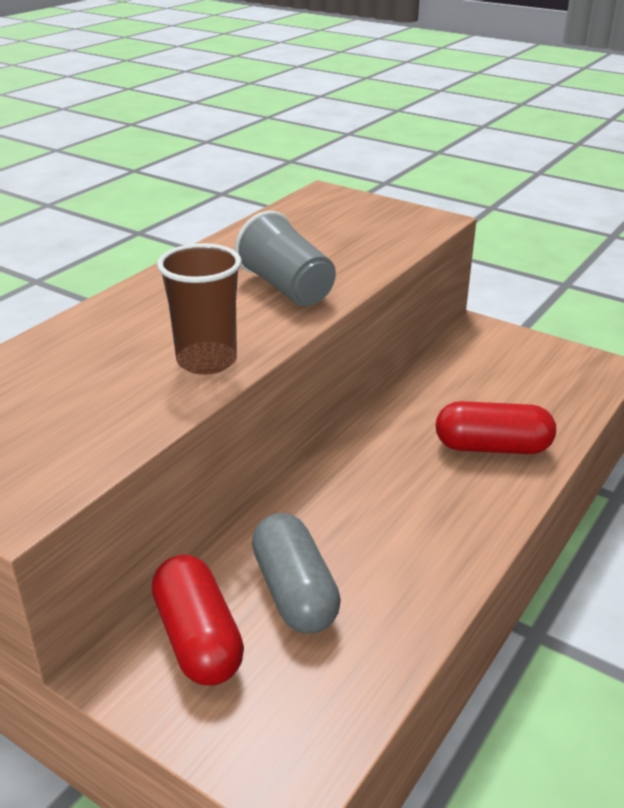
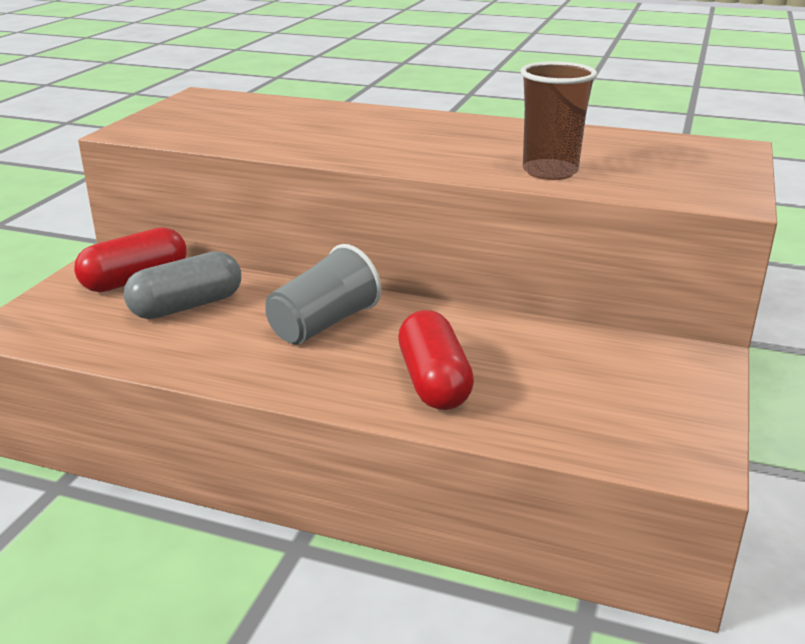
camera: 75 degrees right, 5 degrees down
brown cup [157,243,242,375] -> brown cup moved to [521,61,597,180]
grey cup [235,211,336,306] -> grey cup moved to [265,244,382,345]

